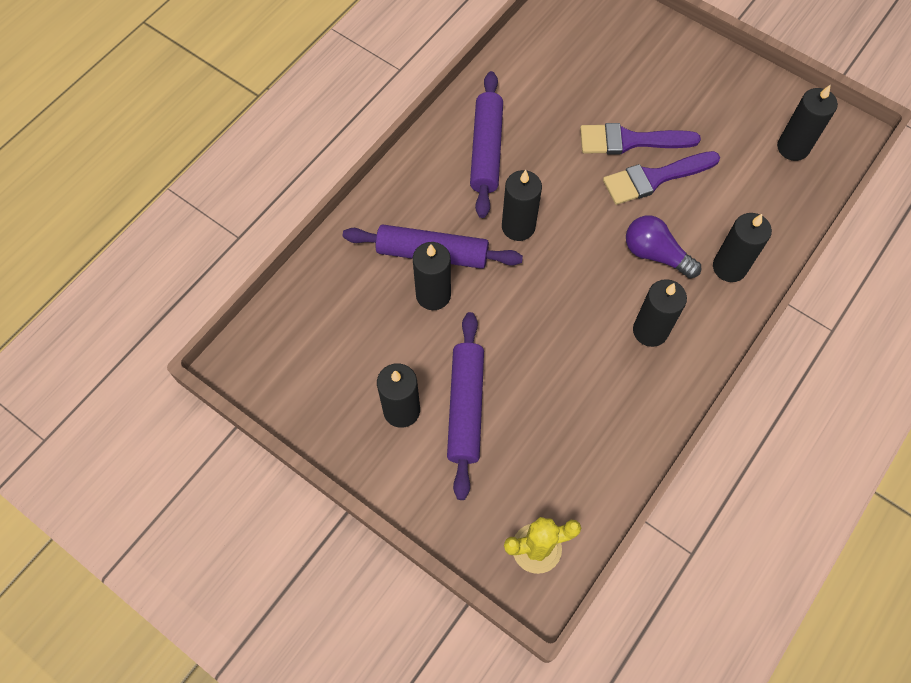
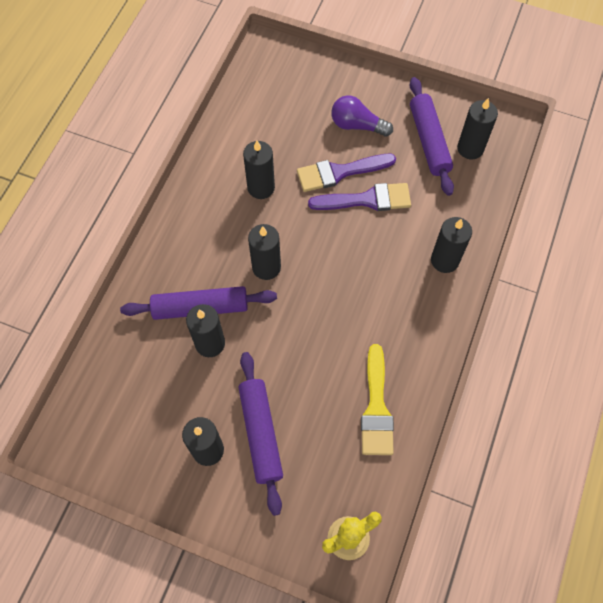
camera: 15 degrees left, 0 degrees up
purple rolling pin [470,71,503,218] -> purple rolling pin moved to [410,77,454,196]
purple brush [603,151,720,205] -> purple brush turned 150 degrees counterclockwise [308,183,411,211]
purple light bulb [626,215,701,279] -> purple light bulb moved to [331,95,393,136]
black candle [633,279,687,347] -> black candle moved to [243,140,275,199]
none -> yellow brush [361,344,394,455]

